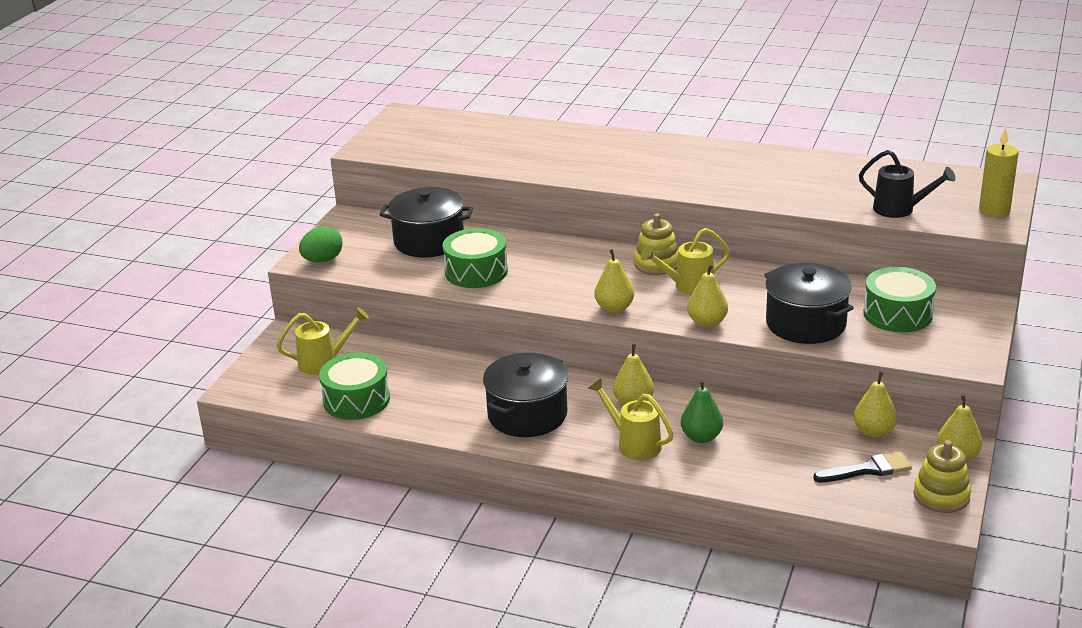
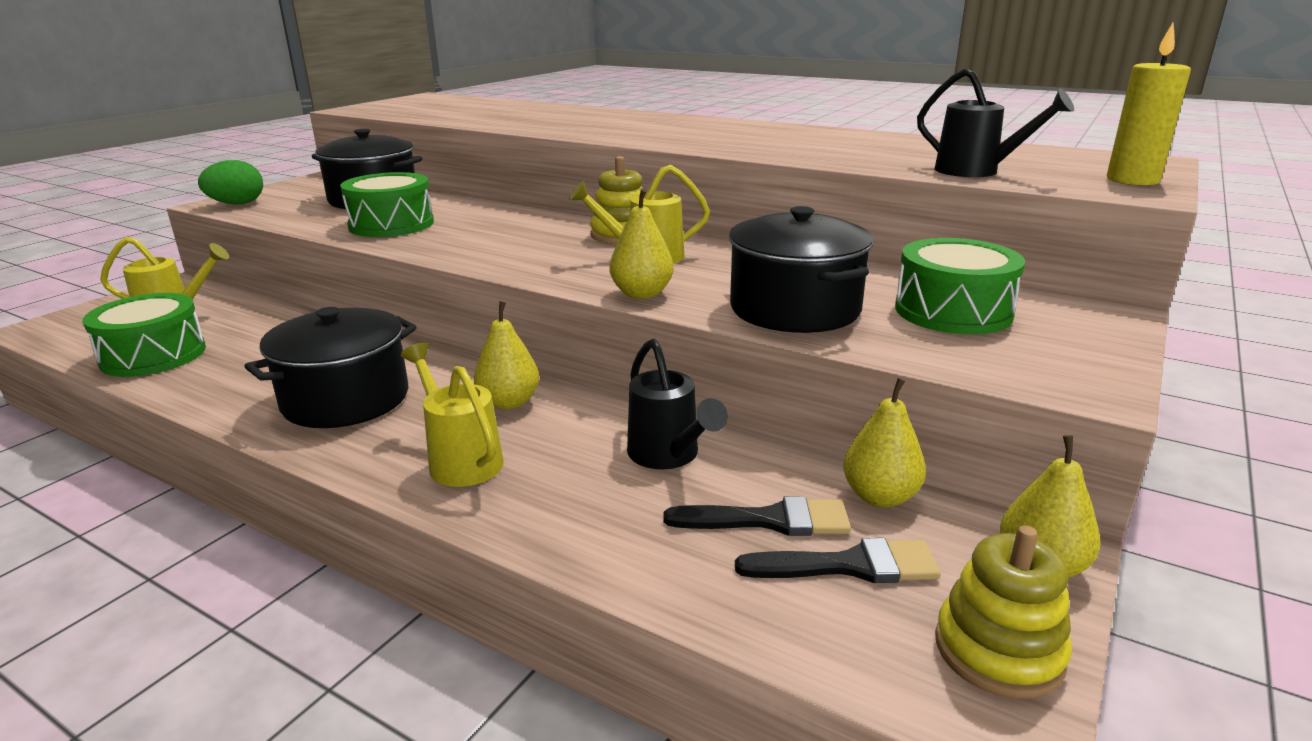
camera: 10 degrees right, 5 degrees down
yellow pear [595,249,634,313] -> none
green pear [681,379,723,443] -> none
none -> black watering can [627,339,728,469]
none -> black brush [664,496,851,536]

